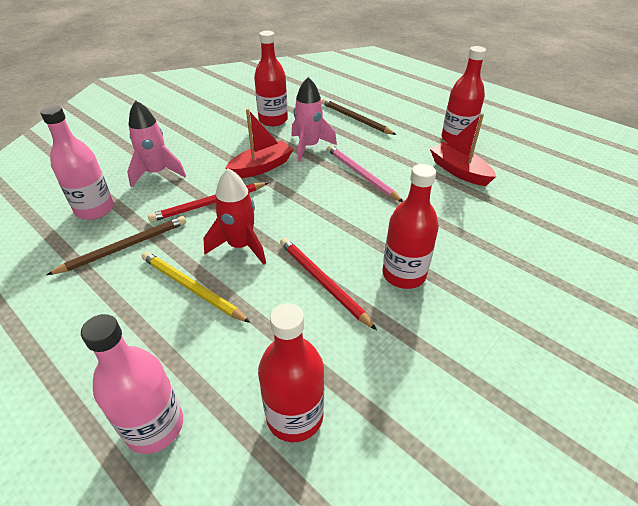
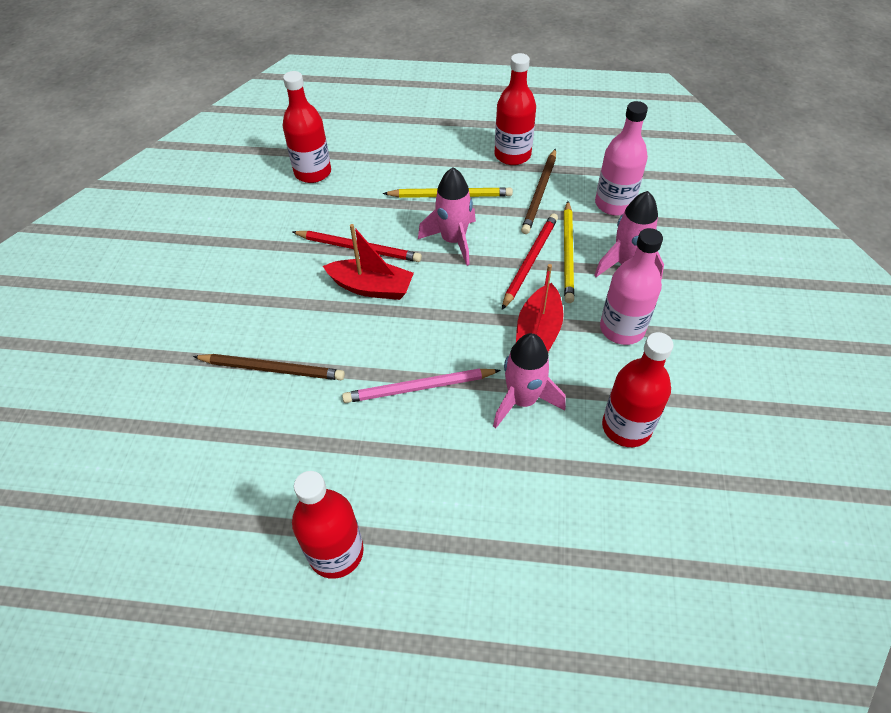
camera: 145 degrees right, 10 degrees up
pink bottle [81,314,183,454] -> pink bottle moved to [600,228,663,345]
red rocket [203,168,266,265] -> pink rocket [418,167,476,266]
brown pencil [321,99,396,135] -> brown pencil moved to [193,354,345,380]
pink pencil [327,145,403,202] -> pink pencil turned 150 degrees clockwise [342,368,501,403]
red bottle [382,164,439,289] -> red bottle moved to [494,53,536,165]
red boat [430,113,496,186] -> red boat moved to [323,224,414,300]
none -> yellow pencil [564,201,574,303]

